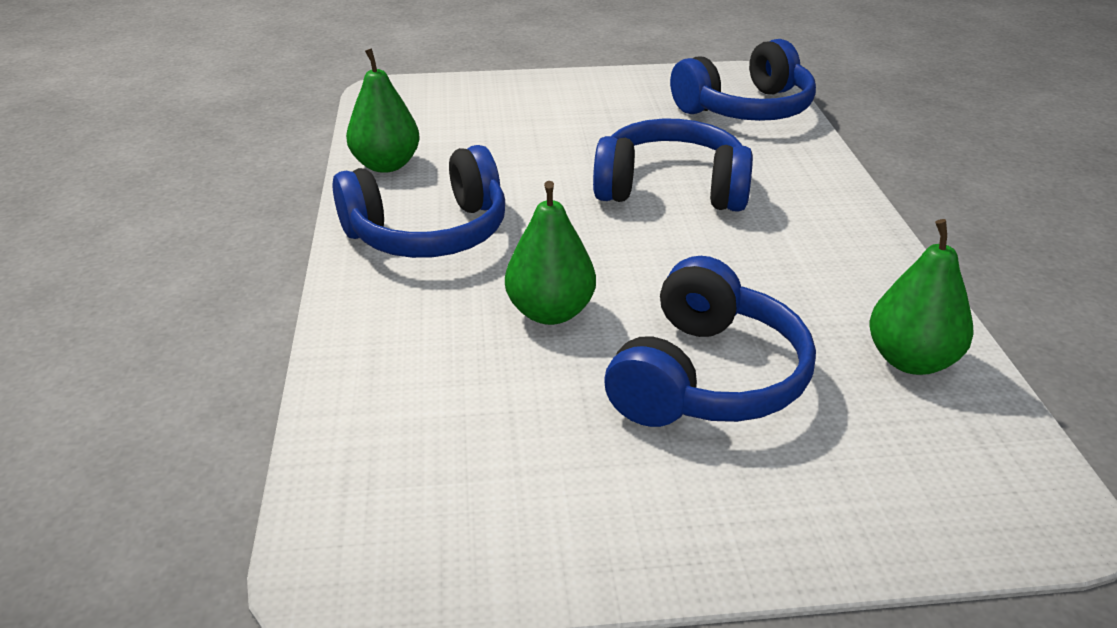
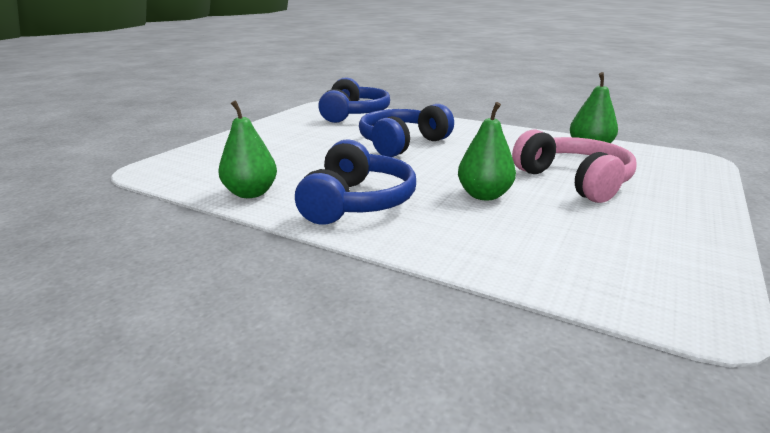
camera: 55 degrees left, 10 degrees down
blue headphones [605,256,816,427] -> pink headphones [512,130,637,203]

